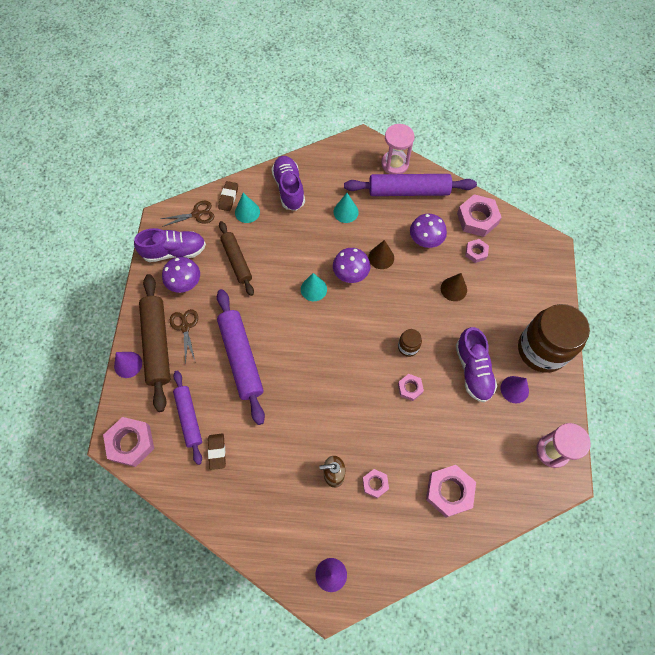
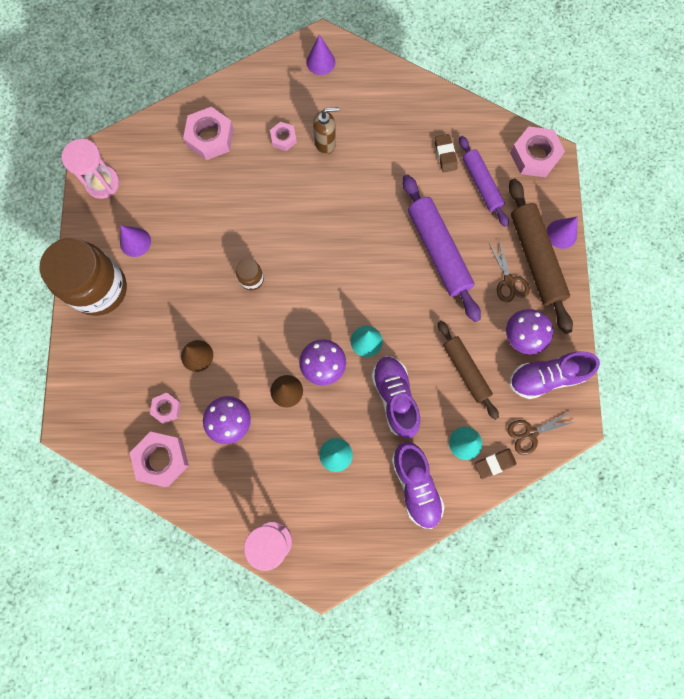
camera: 175 degrees right, 10 degrees up
brown eraser [218,181,238,211] -> brown eraser turned 60 degrees clockwise [475,448,517,479]
purple rolling pin [344,174,477,196] -> none
pink nut [398,374,424,401] -> none
purple shoe [456,327,497,402] -> purple shoe moved to [371,356,420,438]

